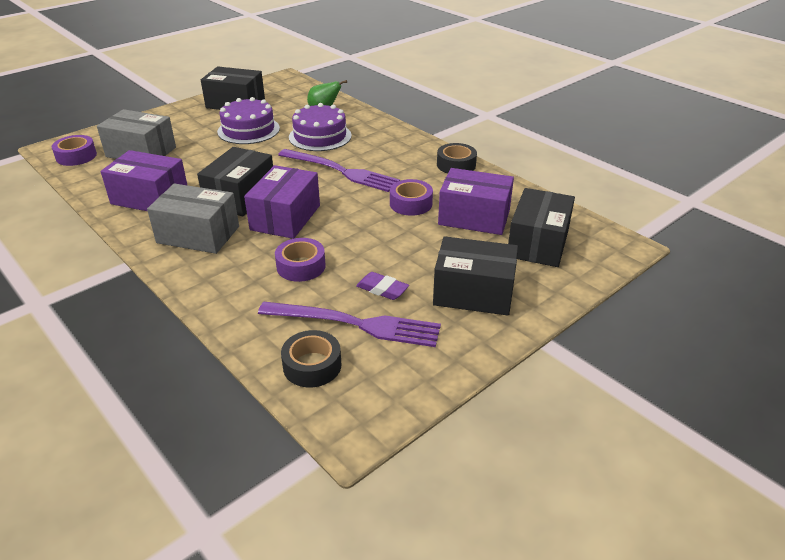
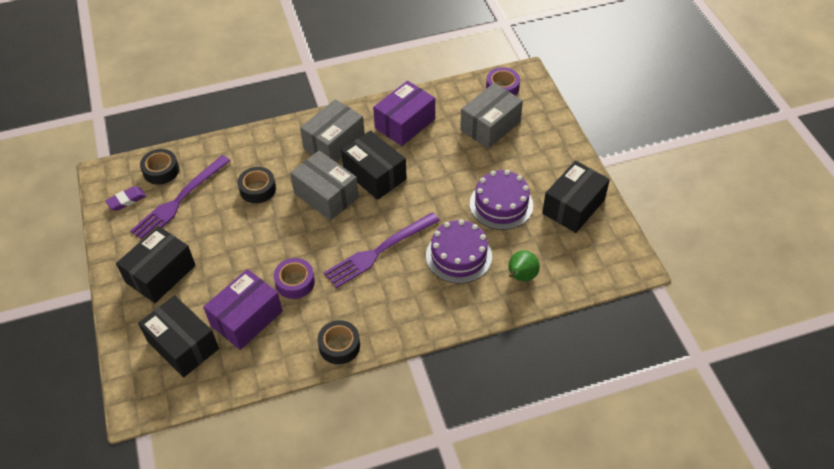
camera: 115 degrees right, 15 degrees up
purple box [244,165,320,239] -> grey box [290,150,359,221]
purple tape [275,238,326,282] -> black tape [238,167,276,203]
purple eraser [356,272,409,300] -> purple eraser moved to [105,186,146,211]

